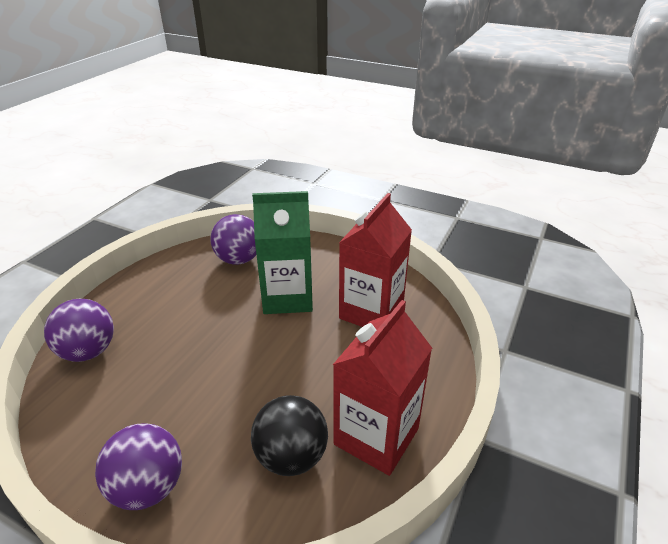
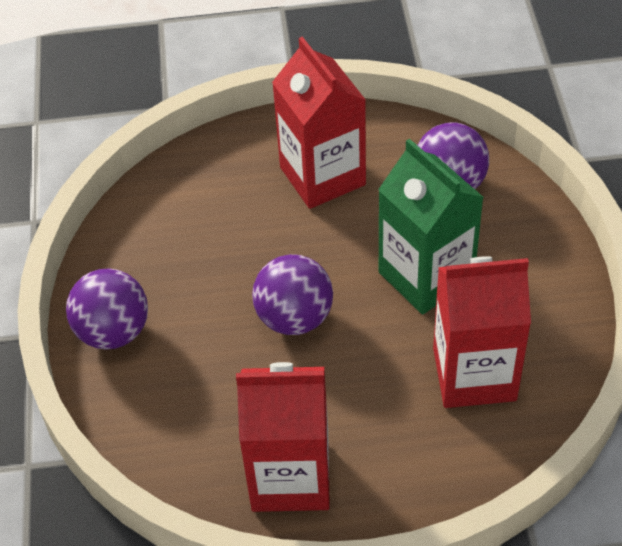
camera: 60 degrees right, 15 degrees up
purple ball [44,299,114,362] -> purple ball moved to [252,254,333,335]
black ball [251,395,328,476] -> none
none -> red carton [272,36,366,209]

